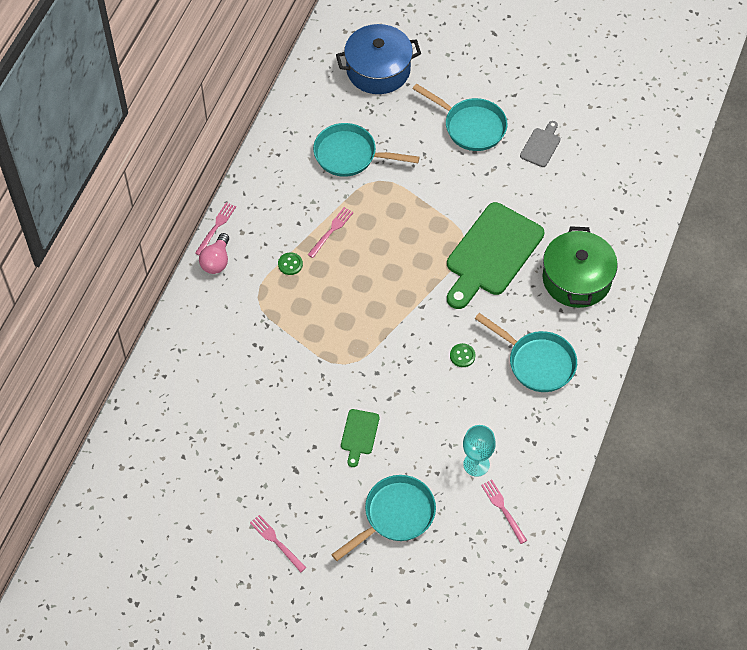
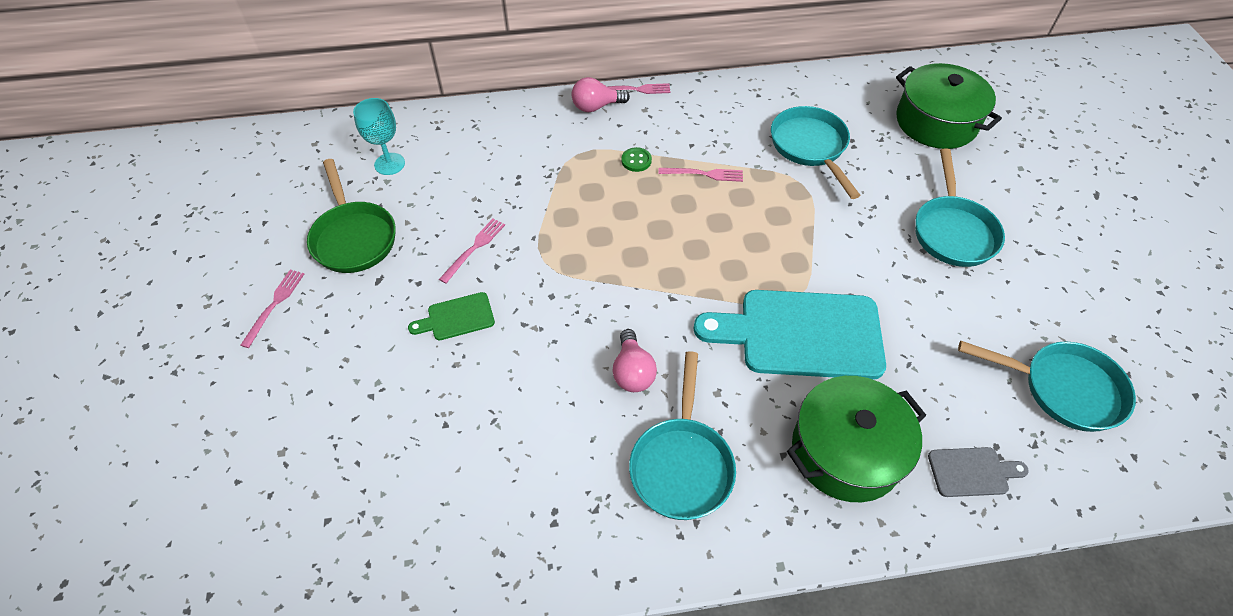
camera: 60 degrees right, 5 degrees down
turquoise pan [331,475,436,561] -> turquoise pan moved to [958,341,1136,432]
blue pot [336,24,421,94] -> green pot [896,63,1002,149]
green cutting board [447,202,544,309] -> turquoise cutting board [694,290,886,380]
green button [450,343,476,367] -> pink light bulb [612,329,657,392]
turquoise goblet [463,425,496,477] -> turquoise goblet moved to [353,98,405,175]
pink fork [481,480,527,544] -> pink fork moved to [439,218,505,284]
grey cutting board [520,121,560,167] -> grey cutting board moved to [928,447,1029,497]
none -> green pan [307,159,396,273]

